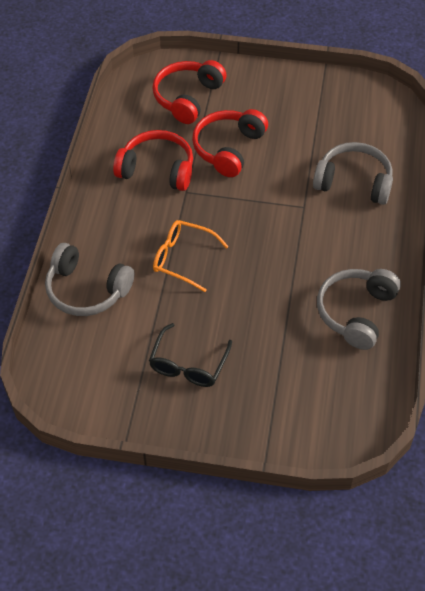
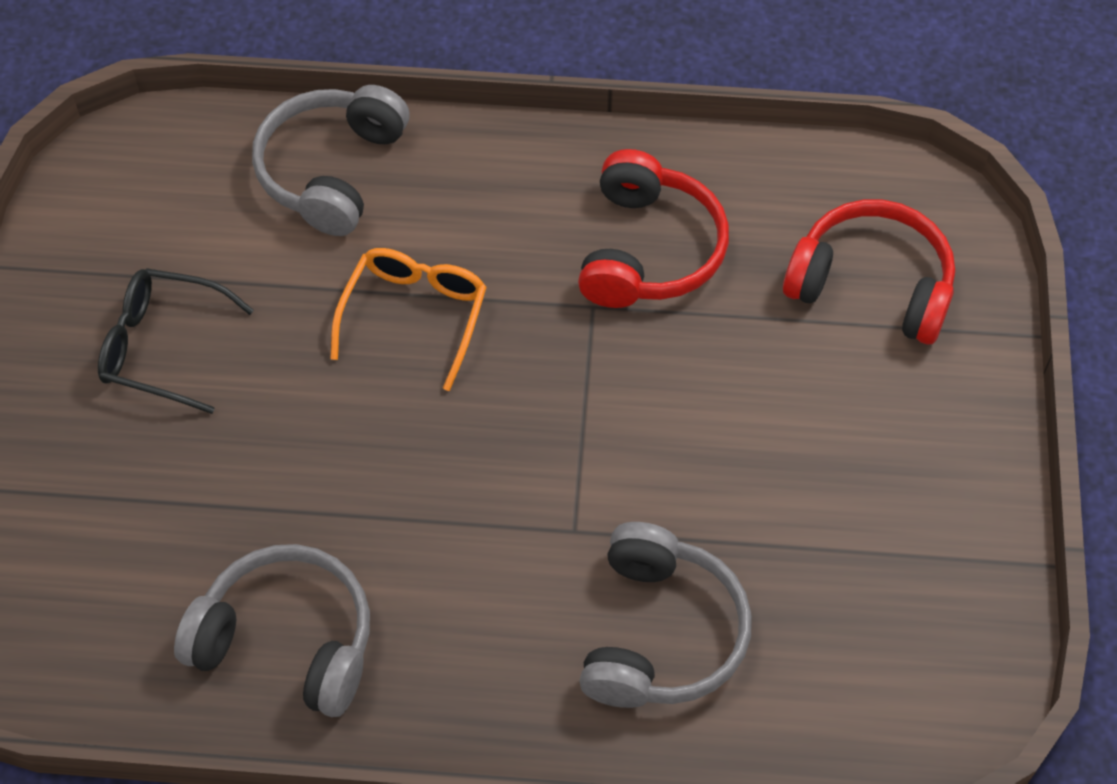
camera: 85 degrees right, 5 degrees up
red headphones [192,109,268,177] -> none

